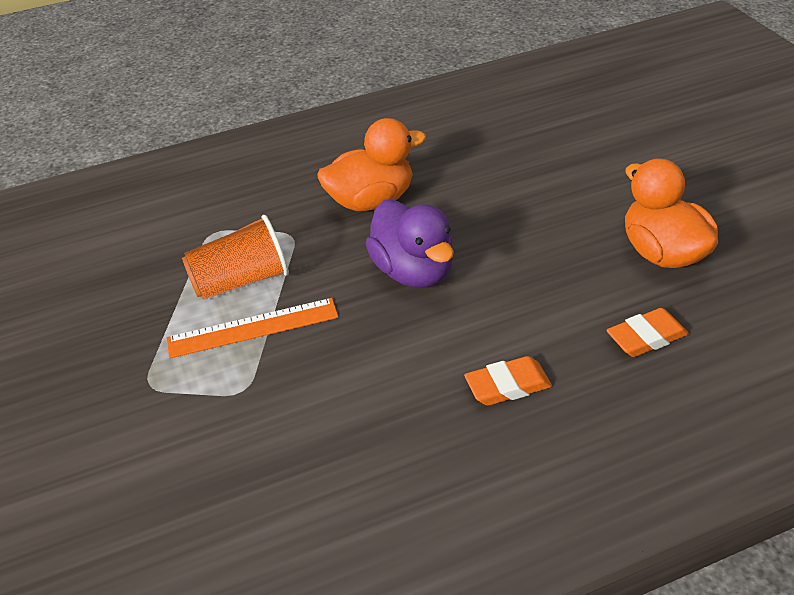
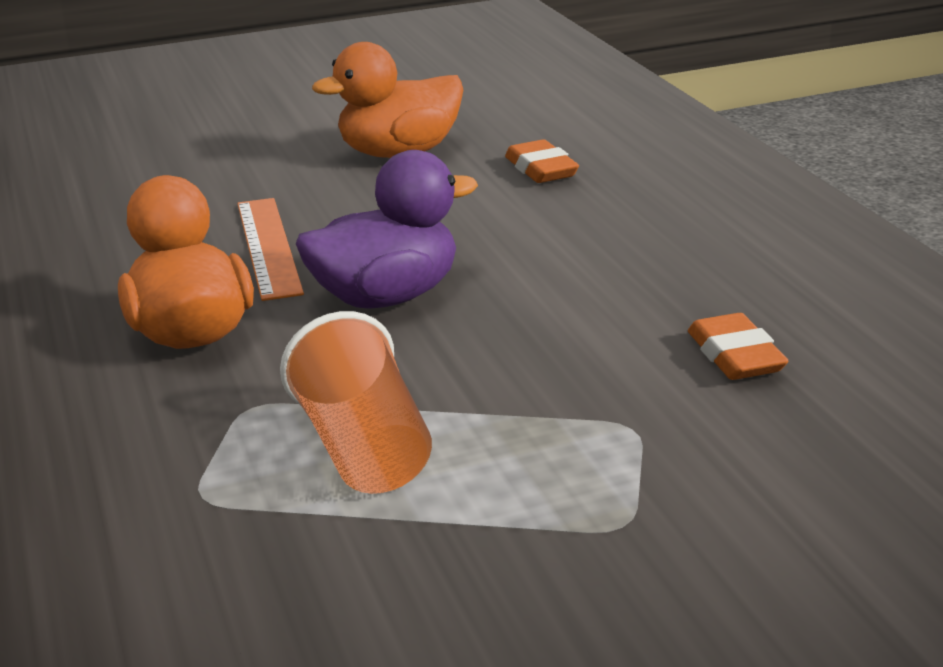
camera: 90 degrees left, 15 degrees down
orange ruler [166,298,339,358] -> orange ruler moved to [237,198,304,301]
orange eraser [464,356,552,405] -> orange eraser moved to [688,313,788,380]

